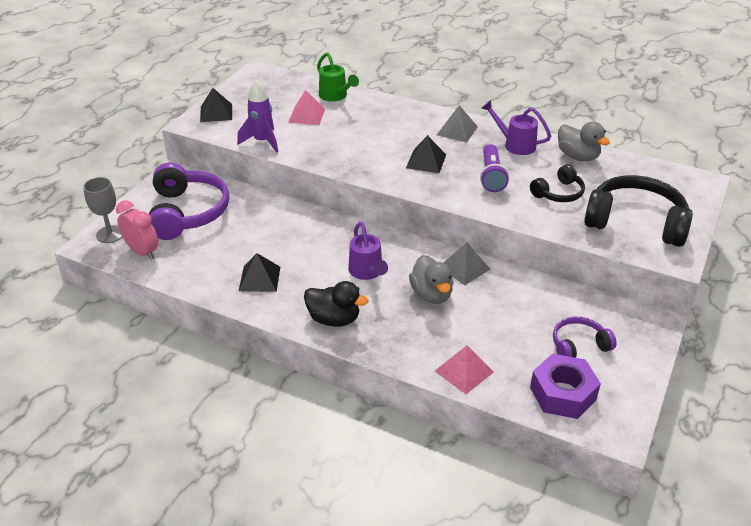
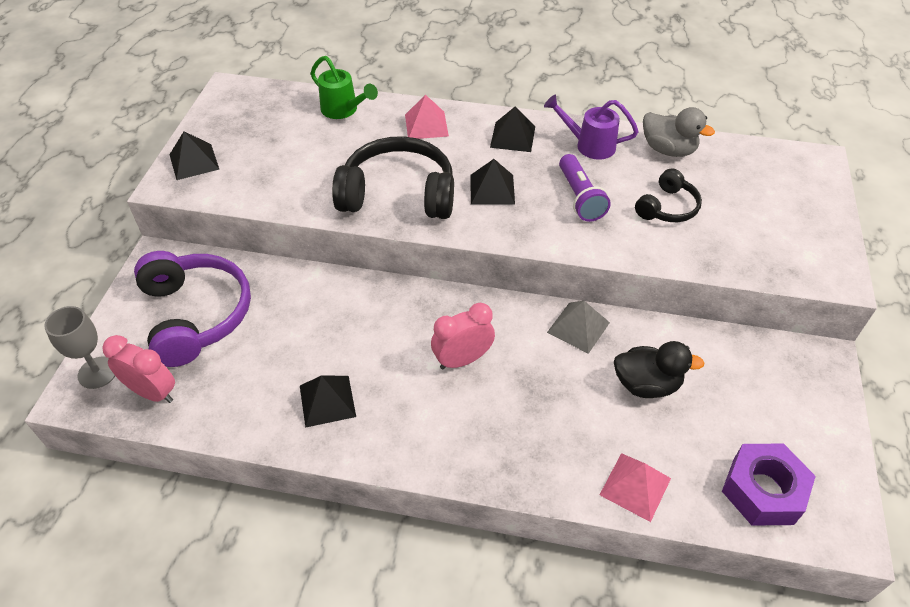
camera: 15 degrees left, 10 degrees up
purple rocket [237,79,278,153] -> none
pink pyramid [288,90,325,125] -> pink pyramid moved to [405,95,449,139]
black duck [304,281,368,327] -> black duck moved to [614,341,704,398]
purple watering can [348,222,388,280] -> pink clock [431,303,495,369]
grey duck [409,255,454,304] -> none
grey pyramid [437,105,478,142] -> black pyramid [490,106,535,152]
purple headphones [553,317,617,358] -> none
black headphones [584,175,693,247] -> black headphones moved to [332,136,454,219]

